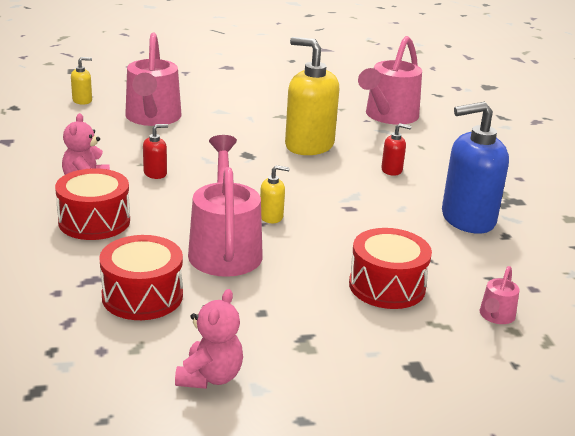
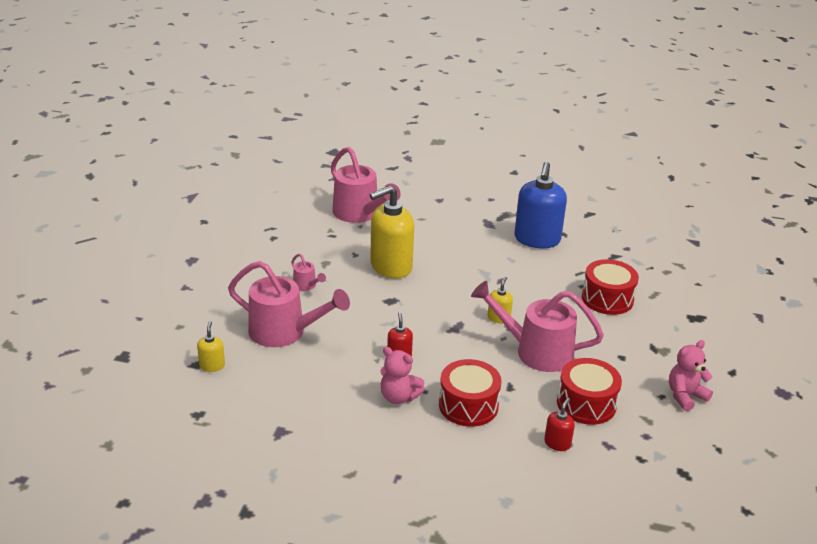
camera: 65 degrees left, 5 degrees up
pink teddy bear [175,289,243,389] -> pink teddy bear turned 75 degrees counterclockwise [669,340,713,411]
red soap dispenser [381,123,412,176] -> red soap dispenser moved to [544,398,575,451]
pink watering can [479,266,520,324] -> pink watering can moved to [291,254,326,291]

